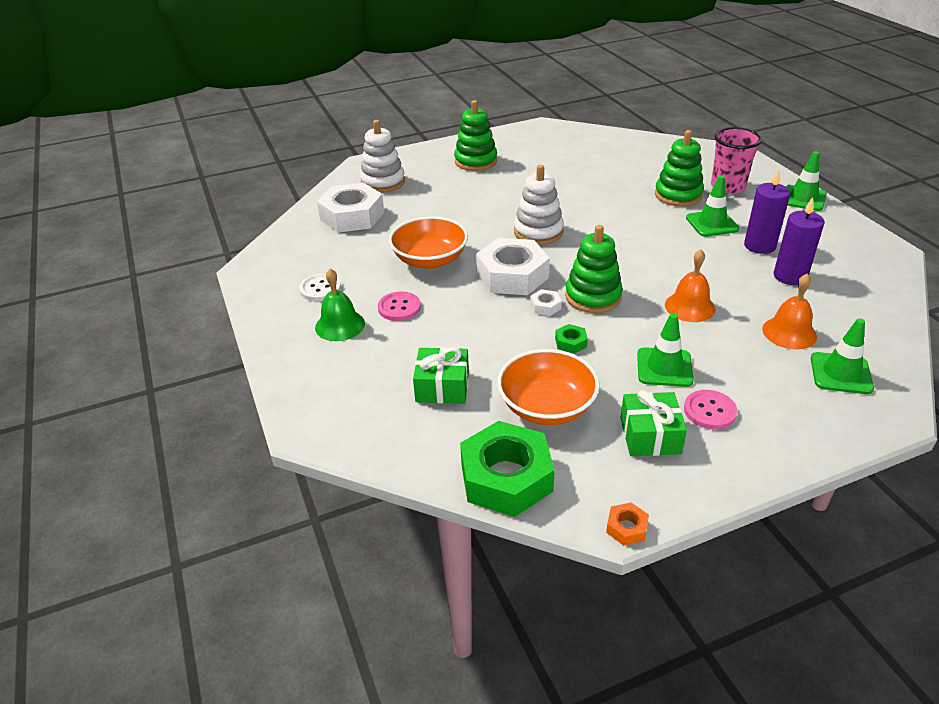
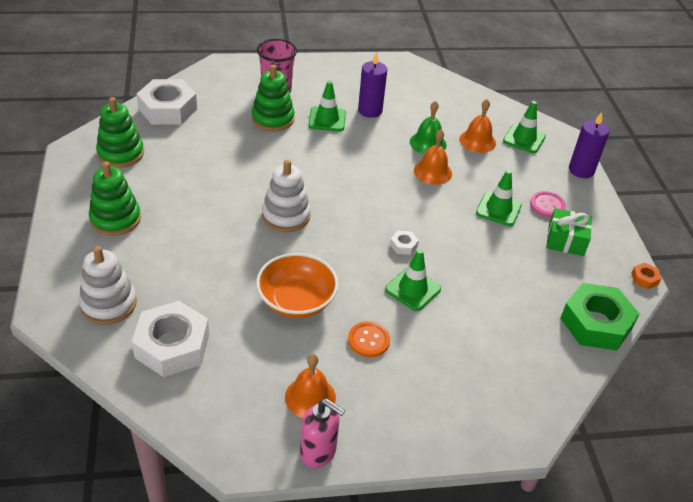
camera: 80 degrees left, 5 degrees up
white button [299,274,341,301] -> orange bell [285,354,336,418]
green bell [315,268,365,341] -> green bell moved to [410,101,447,154]
pink button [378,291,421,321] -> orange button [348,321,390,357]
green gift [413,347,469,404] -> none
white nut [476,238,550,295] -> white nut moved to [137,79,197,125]
orange bowl [497,349,600,425] -> none
green nut [555,324,588,354] -> none
green stacking toy [565,225,623,313] -> green stacking toy moved to [96,97,144,168]
purple candle [774,197,825,285] -> purple candle moved to [569,112,610,178]
green traffic cone [786,151,827,211] -> green traffic cone moved to [385,249,441,311]
none -> pink soap dispenser [300,399,346,468]

